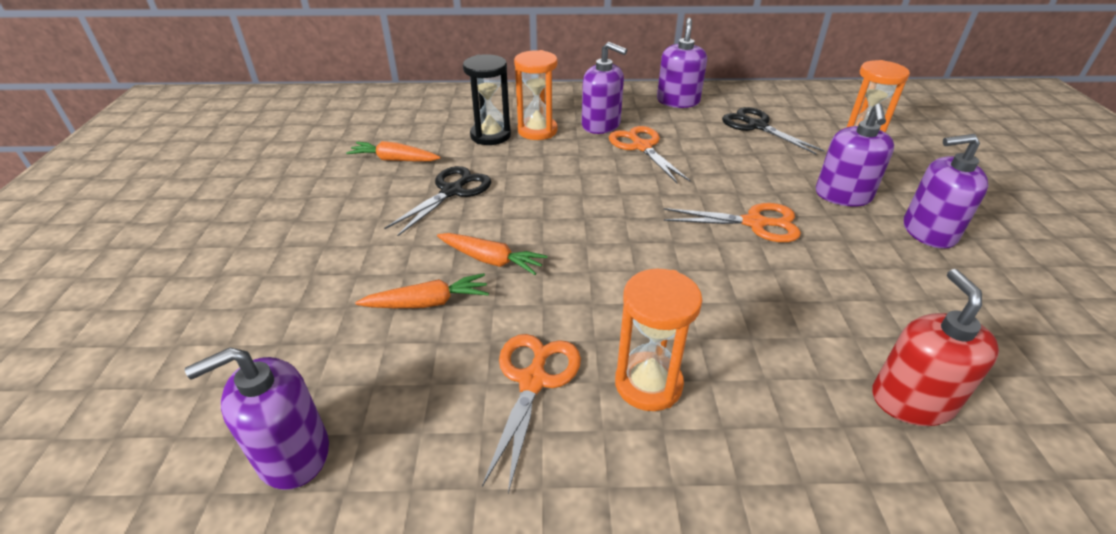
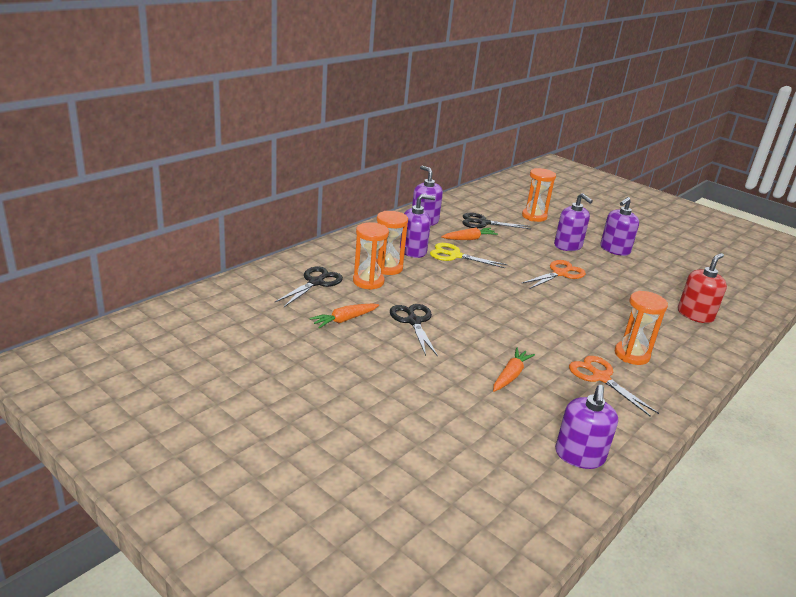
camera: 50 degrees left, 10 degrees down
orange carrot [437,233,548,275] -> orange carrot moved to [441,228,498,240]
black hourglass [463,54,511,145] -> orange hourglass [353,222,389,290]
orange scissors [609,126,690,183] -> yellow scissors [430,243,507,268]
red soap dispenser [872,269,999,426] -> red soap dispenser turned 90 degrees clockwise [678,253,727,323]
none -> black scissors [275,266,343,307]

